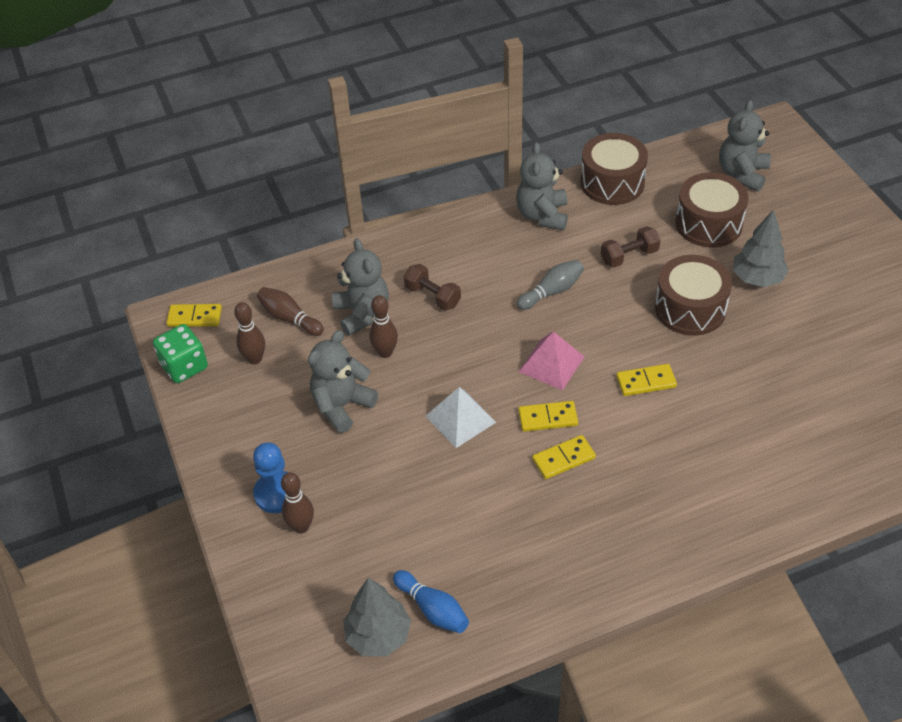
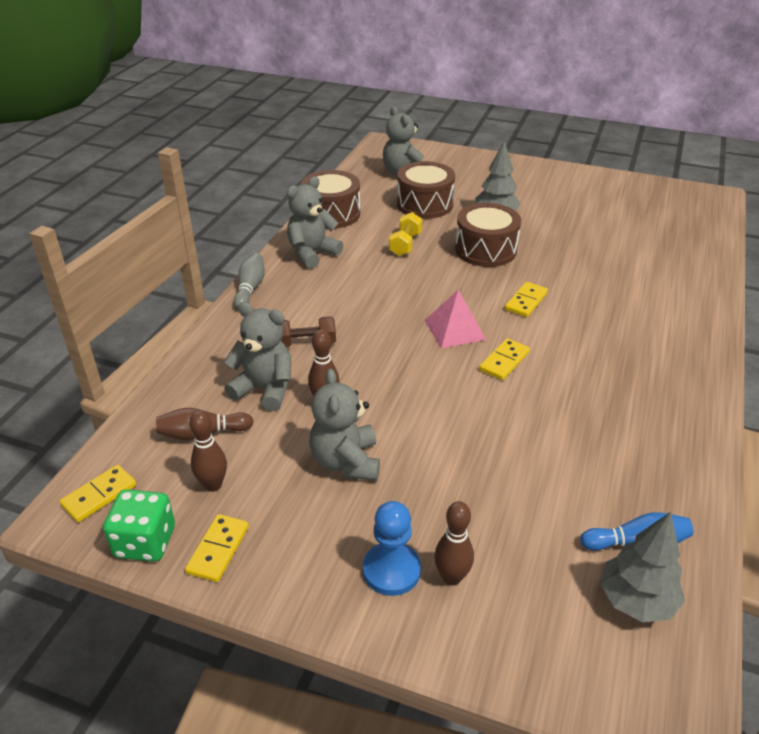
camera: 50 degrees left, 10 degrees down
white pyramid [426,387,496,448] -> none
grey teddy bear [516,142,568,230] -> grey teddy bear turned 90 degrees clockwise [287,176,343,269]
grey bowling pin [517,260,584,310] -> grey bowling pin moved to [234,253,265,309]
yellow domino [532,435,596,479] -> yellow domino moved to [185,514,249,582]
brown dumbbell [601,226,660,267] -> yellow dumbbell [389,212,422,256]

